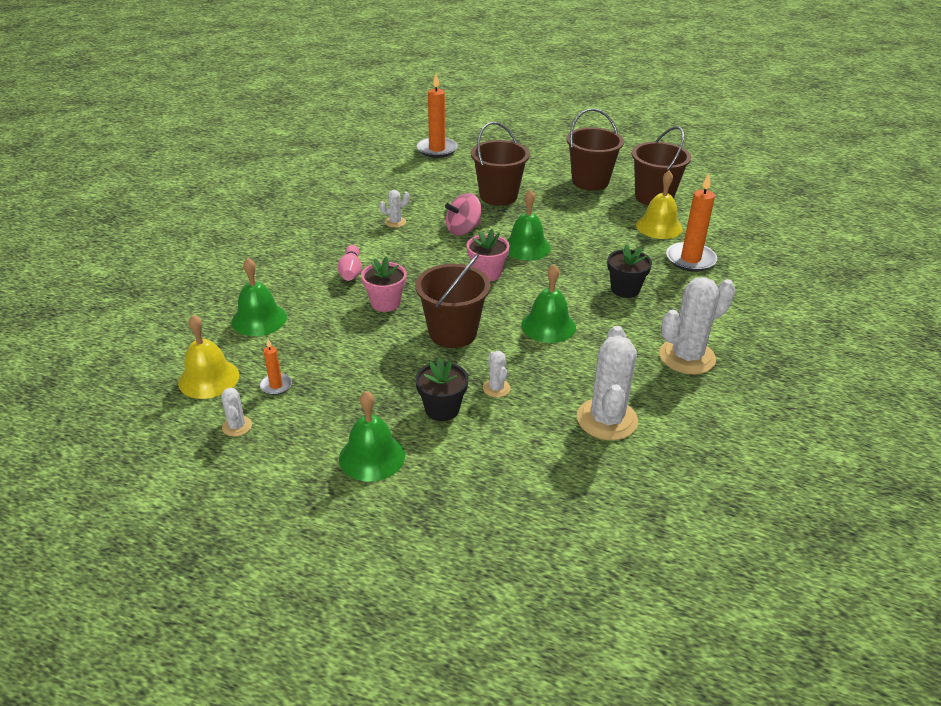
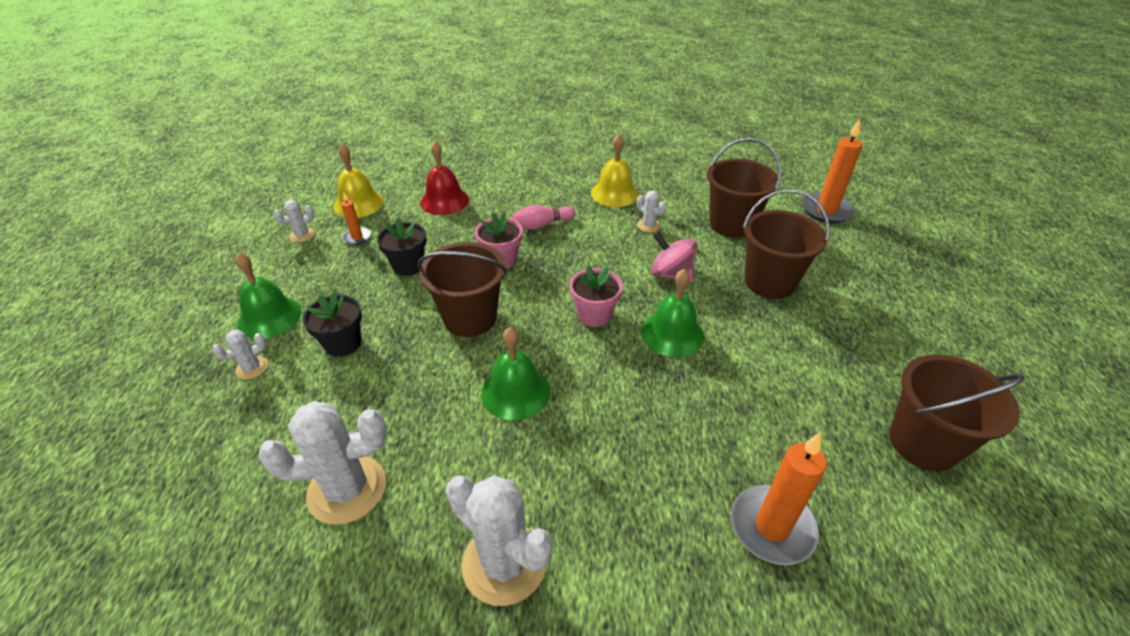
camera: 70 degrees right, 5 degrees up
green bell [231,258,287,336] -> red bell [420,141,469,215]
white cactus [483,351,510,397] -> white cactus moved to [212,330,268,379]
brown bucket [567,108,624,191] -> brown bucket moved to [707,138,781,238]
black flower pot [607,244,652,298] -> black flower pot moved to [377,218,427,276]
yellow bell [636,170,683,239] -> yellow bell moved to [591,134,639,207]

